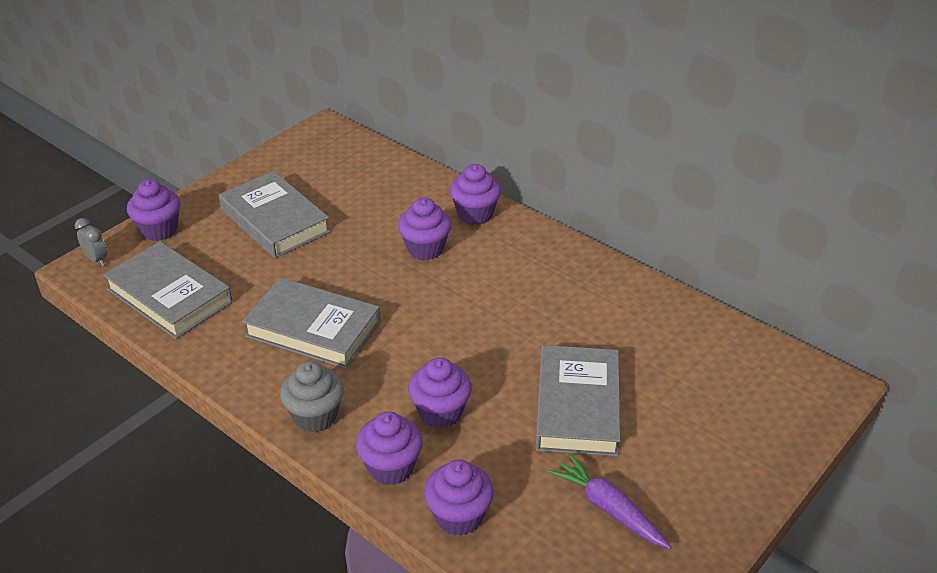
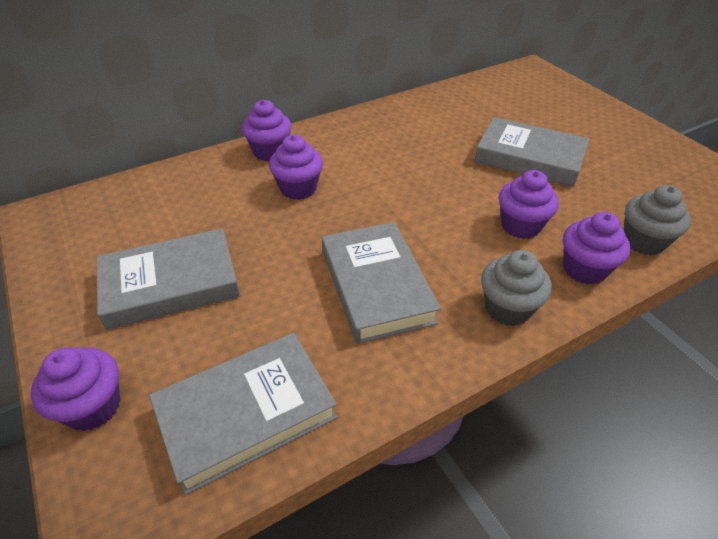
camera: 70 degrees left, 5 degrees up
grey clock [75,218,107,266] -> none
grey book [242,277,381,369] -> grey book turned 60 degrees counterclockwise [322,222,441,344]
purple cupcake [424,460,494,536] -> grey cupcake [624,185,691,255]
purple carrot [548,453,671,549] -> none

